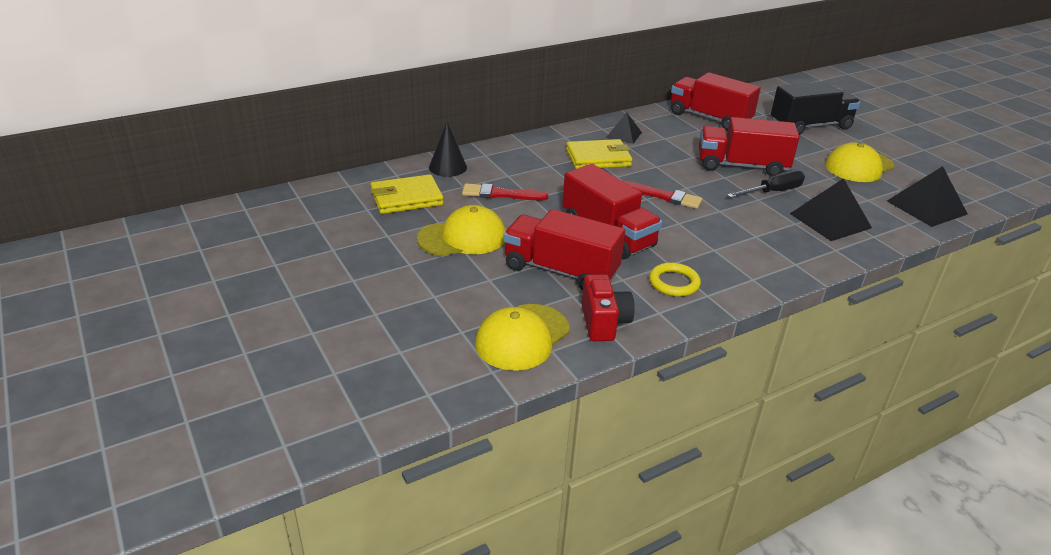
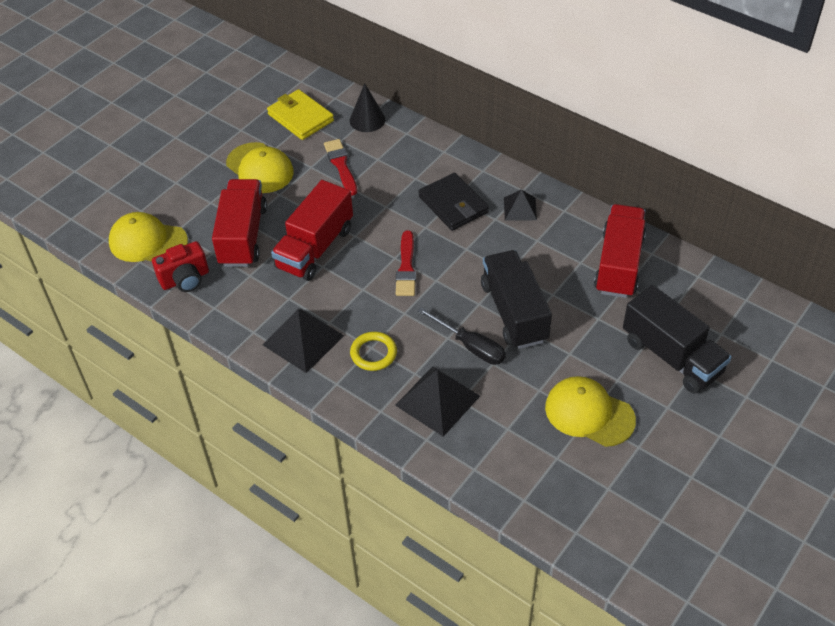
camera: 70 degrees right, 15 degrees up
yellow wallet [566,139,632,169] -> black wallet [418,173,489,231]
yellow ring [649,262,701,297] -> yellow ring moved to [350,332,397,371]
red truck [699,117,800,176] -> black truck [481,250,552,349]
black pyramid [887,166,968,227] -> black pyramid moved to [263,309,345,373]

